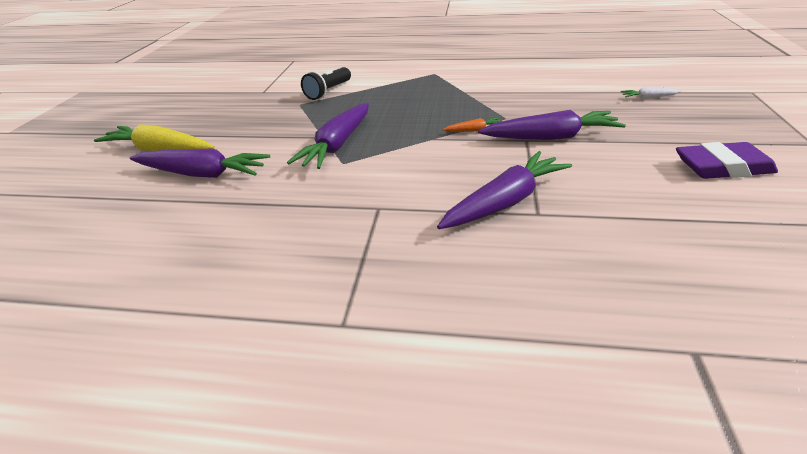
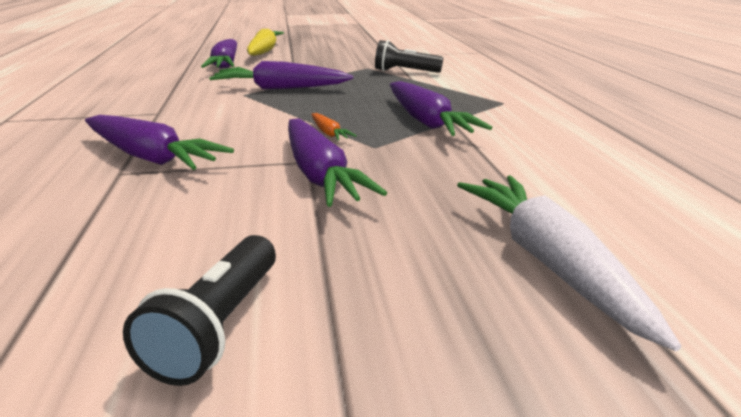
camera: 70 degrees right, 10 degrees down
white carrot [620,87,681,99] -> white carrot [457,175,681,351], size x2.18
purple eraser [676,142,778,179] -> black flashlight [123,235,276,386]
none -> purple carrot [390,81,492,136]

